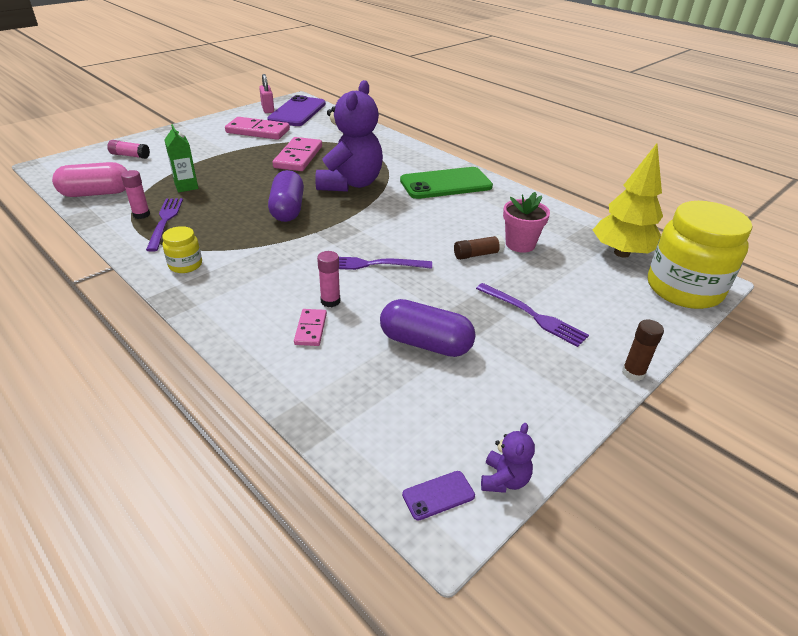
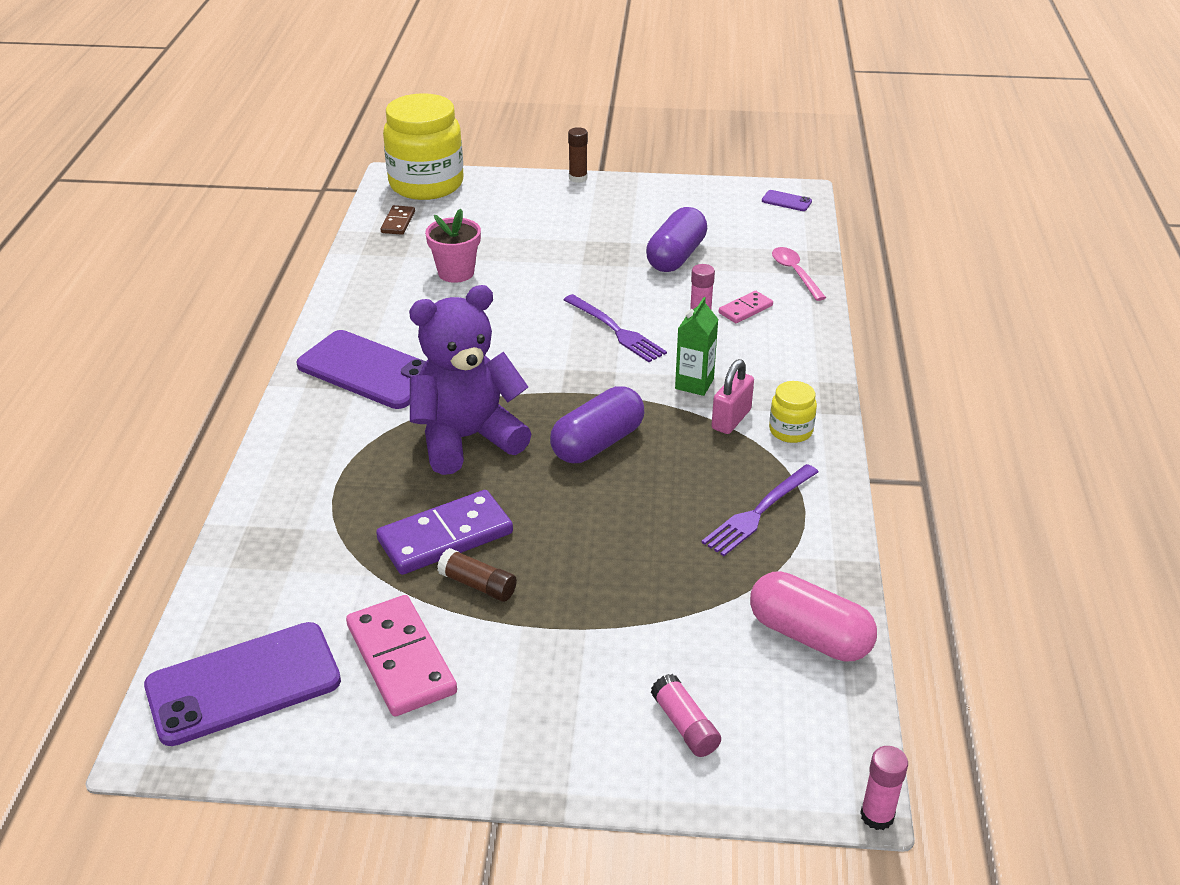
camera: 130 degrees left, 0 degrees up
pink glue stick [121,170,150,219] -> pink glue stick moved to [860,746,908,830]
green carton [164,124,198,192] -> green carton moved to [675,297,718,396]
pink padlock [259,74,274,113] -> pink padlock moved to [712,359,754,434]
pink domino [273,137,322,171] -> purple domino [376,490,513,575]
purple capsule [380,299,476,357] -> purple capsule turned 45 degrees clockwise [646,207,707,272]
green phone [400,167,493,199] -> purple phone [297,330,426,409]
brown glue stick [454,235,505,260] -> brown glue stick moved to [437,548,517,602]
purple fork [476,283,589,347] -> none
purple teddy bear [481,423,535,493] -> none
yellow tree [593,143,663,258] -> brown domino [380,205,415,235]
none -> pink spoon [772,247,826,301]

